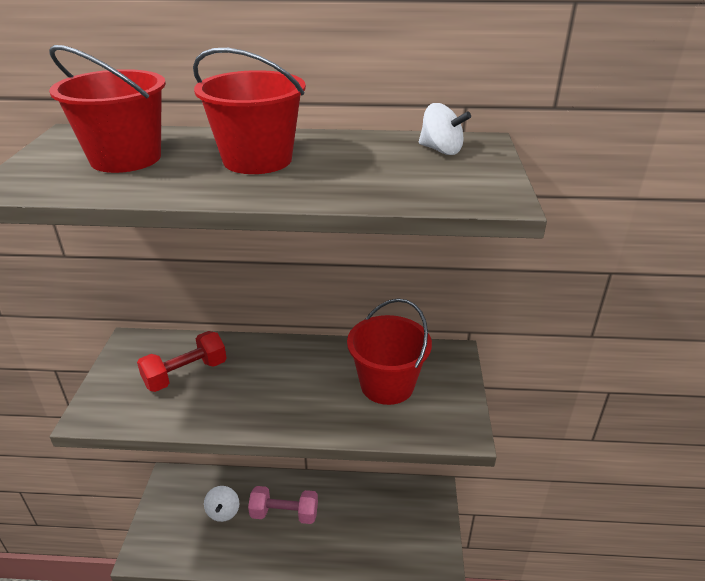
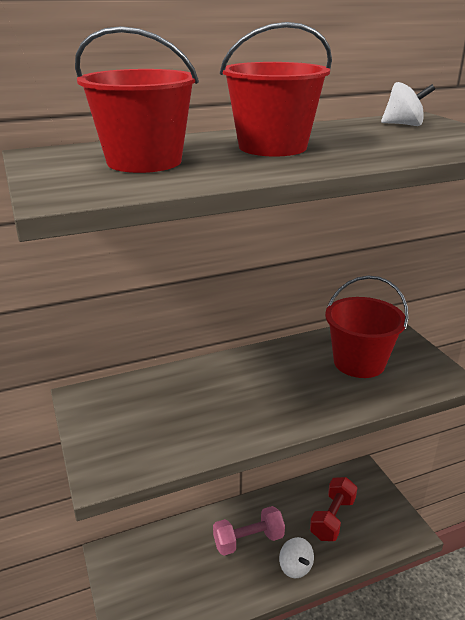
camera: 25 degrees left, 5 degrees down
red dumbbell [137,331,227,392] -> red dumbbell moved to [310,477,357,541]
white spinning top [204,486,239,522] -> white spinning top moved to [279,537,314,578]

